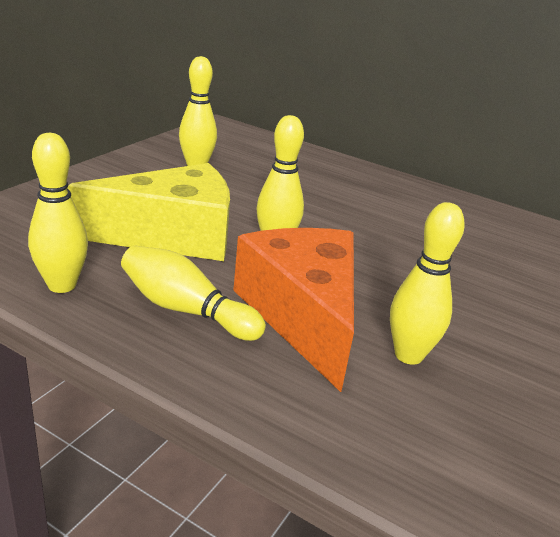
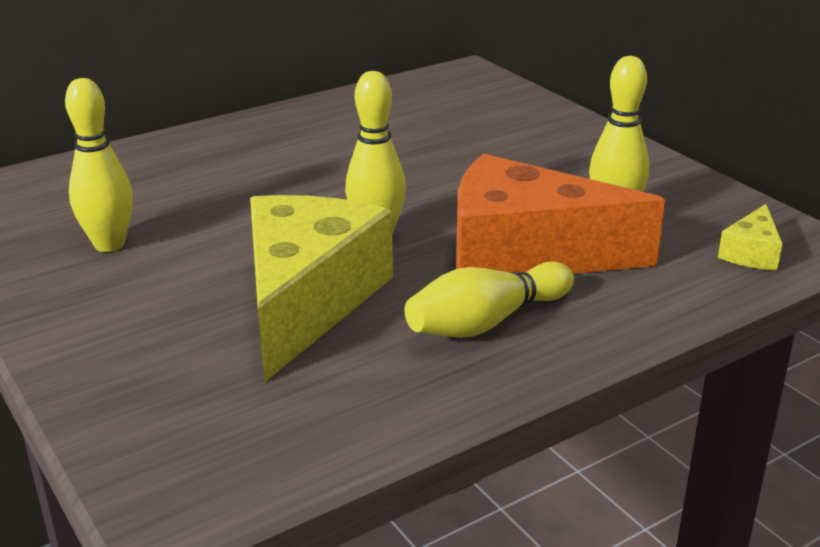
camera: 60 degrees left, 0 degrees up
yellow bowling pin [28,133,88,293] -> none
none -> yellow cheese [718,204,783,270]

